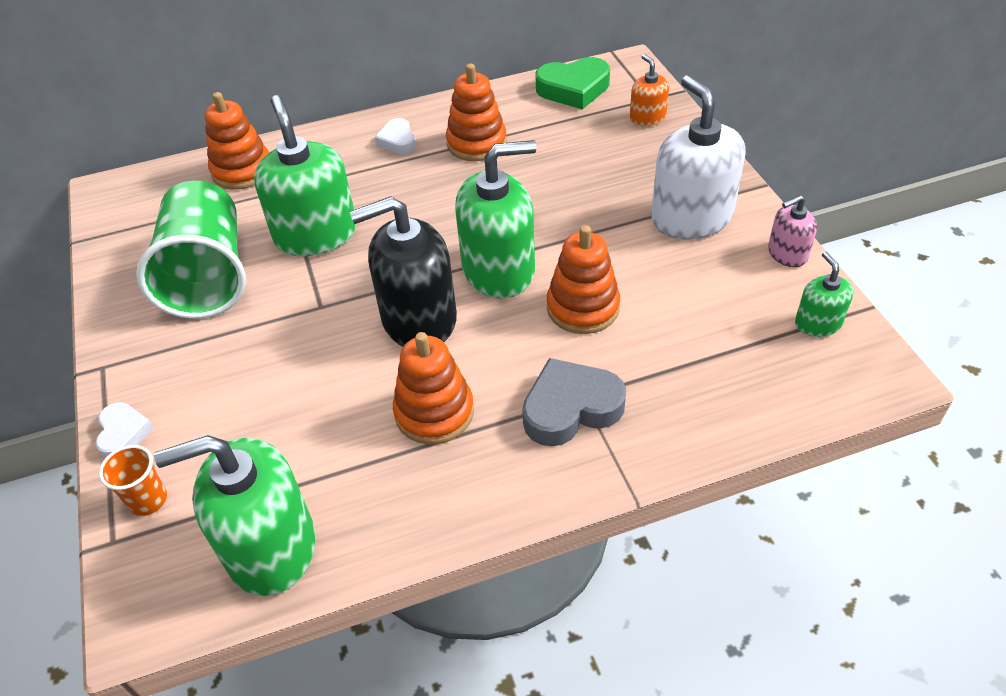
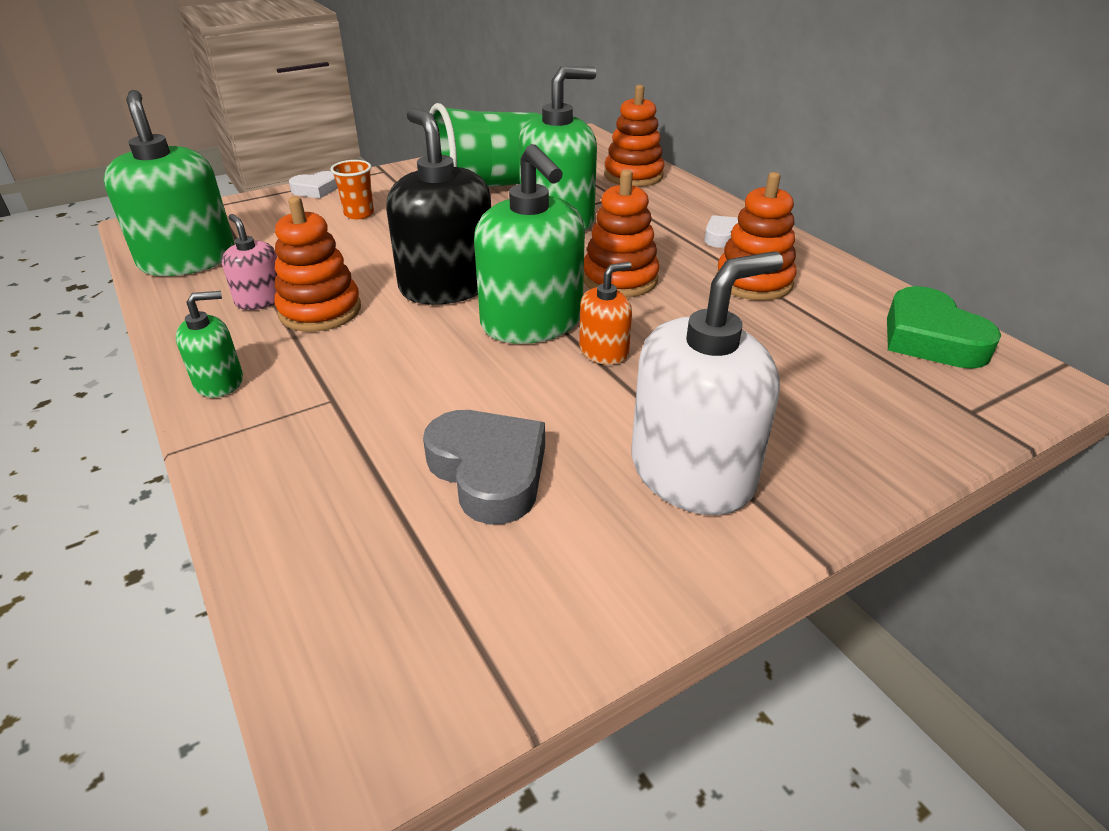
camera: 75 degrees right, 10 degrees down
orange cup [99,445,167,516] -> orange cup moved to [330,160,374,219]
grey heart [522,358,626,446] -> grey heart moved to [423,410,545,525]
orange stacking toy [547,225,620,334] -> orange stacking toy moved to [583,170,659,297]
orange soap dispenser [630,54,669,126] -> orange soap dispenser moved to [579,262,632,365]
pink soap dispenser [768,195,817,267] -> pink soap dispenser moved to [222,214,277,310]
green soap dispenser [795,251,853,337] -> green soap dispenser moved to [176,291,243,398]

